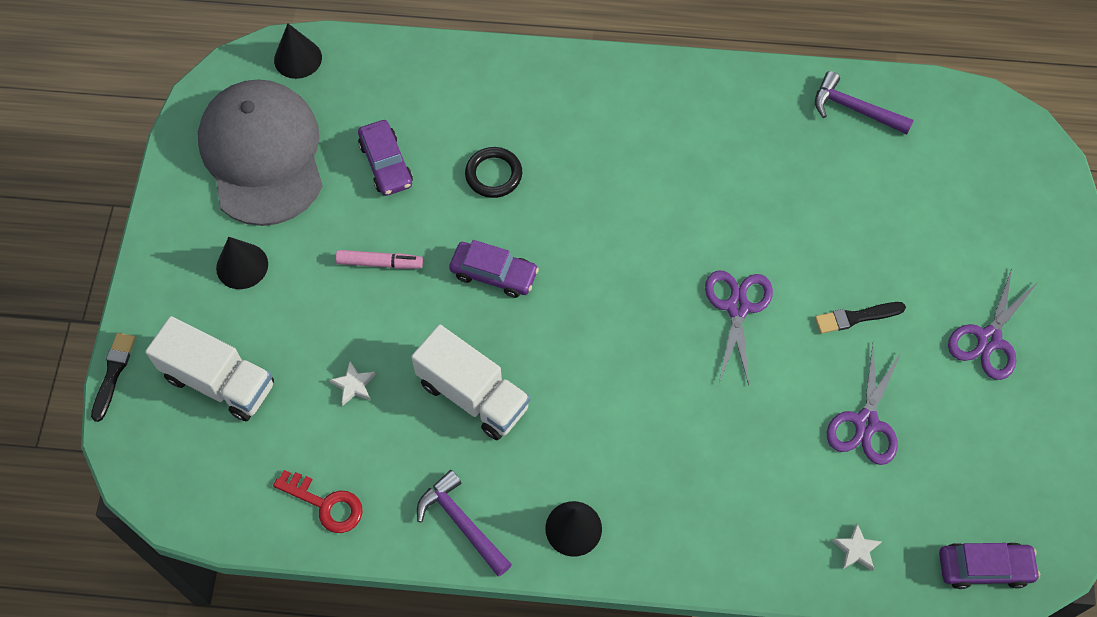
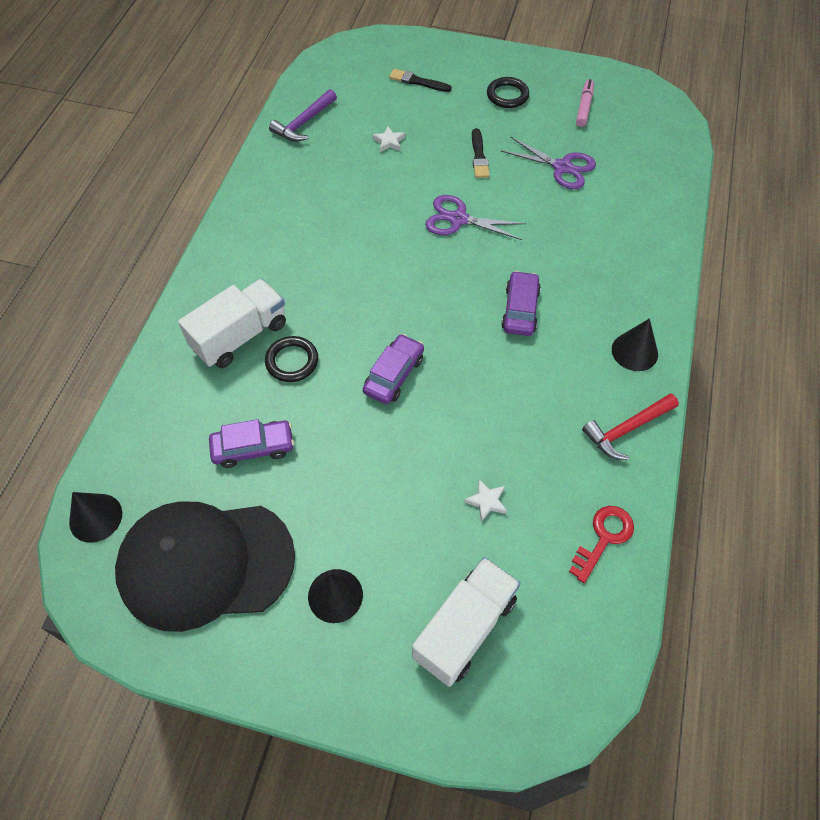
camera: 80 degrees left, 5 degrees down
black brush [91,333,135,422] -> black brush moved to [389,69,452,92]
grey cap [198,79,323,226] -> black cap [115,501,295,632]
pink marker [336,250,423,269] -> pink marker moved to [576,79,594,127]
white truck [411,324,530,440] -> white truck moved to [178,279,286,368]
purple hammer [417,470,512,576] -> red hammer [582,393,679,460]
white star [832,524,882,571] -> white star moved to [372,126,405,152]
purple car [939,542,1040,589] -> purple car moved to [501,271,541,336]
purple scissors [948,268,1039,380] -> black ring [487,77,529,108]

